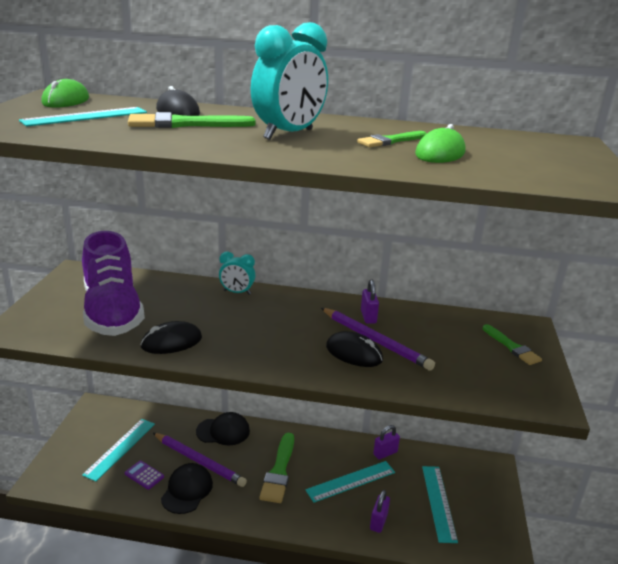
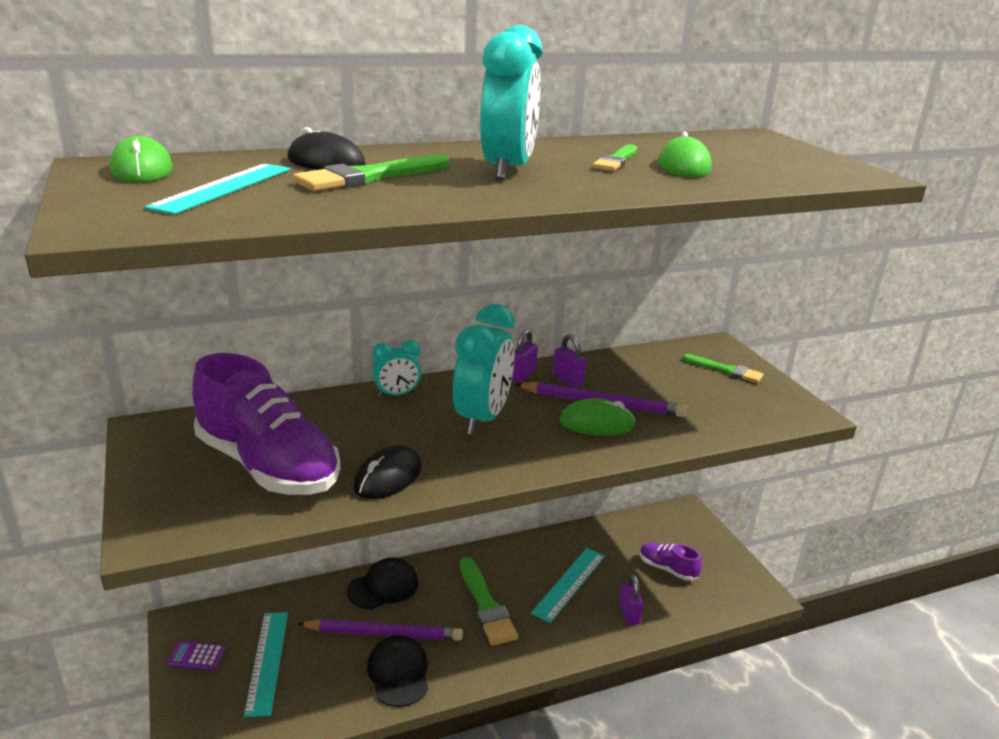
camera: 30 degrees left, 0 degrees up
purple calculator [125,461,164,490] -> purple calculator moved to [167,641,225,671]
black mouse [326,331,383,367] -> green mouse [560,398,635,436]
purple padlock [373,425,400,459] -> purple padlock moved to [512,329,538,383]
turquoise ruler [422,466,458,543] -> purple shoe [640,542,702,581]
none -> turquoise clock [453,304,515,435]

